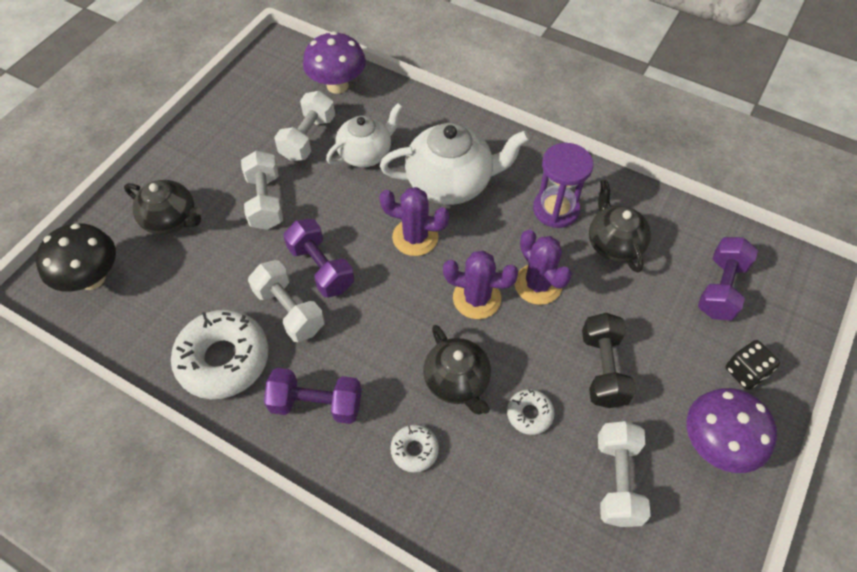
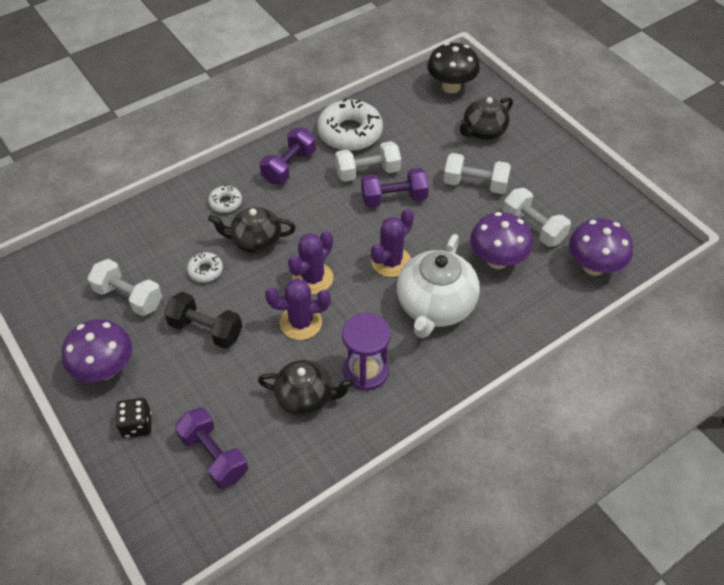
camera: 115 degrees right, 5 degrees down
white teapot [326,103,403,167] -> purple mushroom [470,212,533,269]

